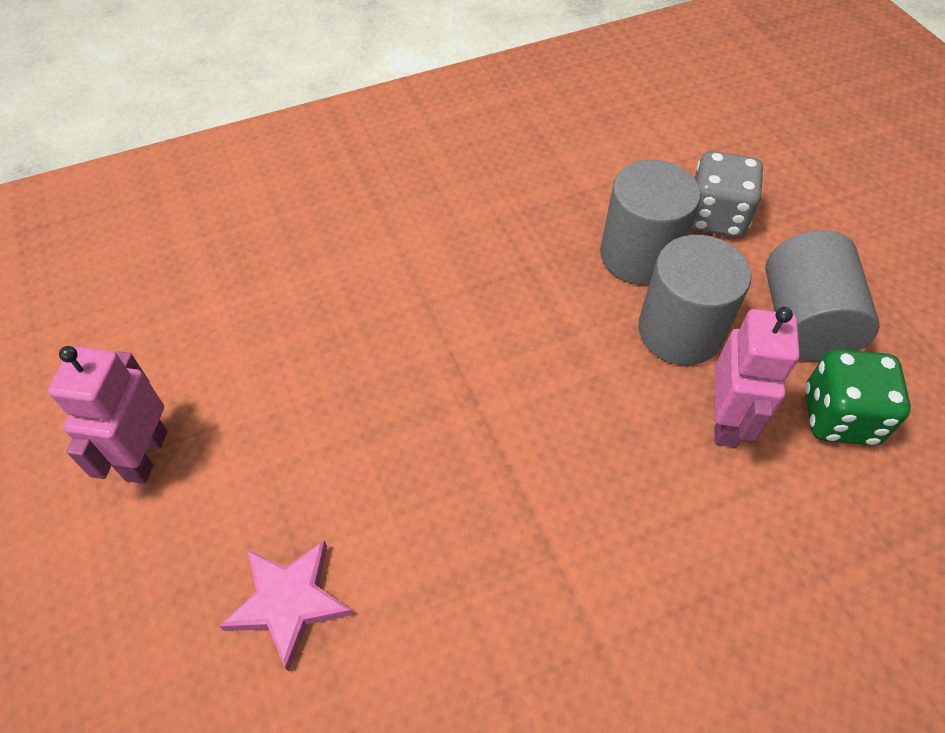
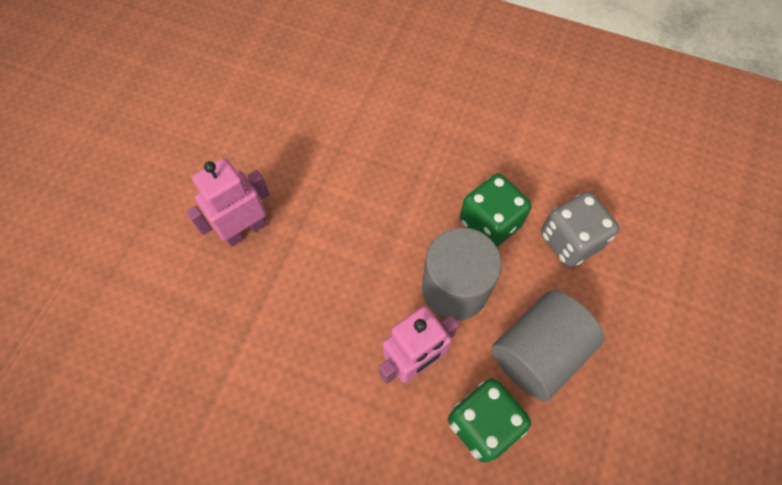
camera: 45 degrees right, 10 degrees up
pink robot [48,346,168,484] -> pink robot moved to [186,158,270,247]
pink star [219,540,353,672] -> none
grey cylinder [600,160,701,285] -> green dice [460,174,531,247]

